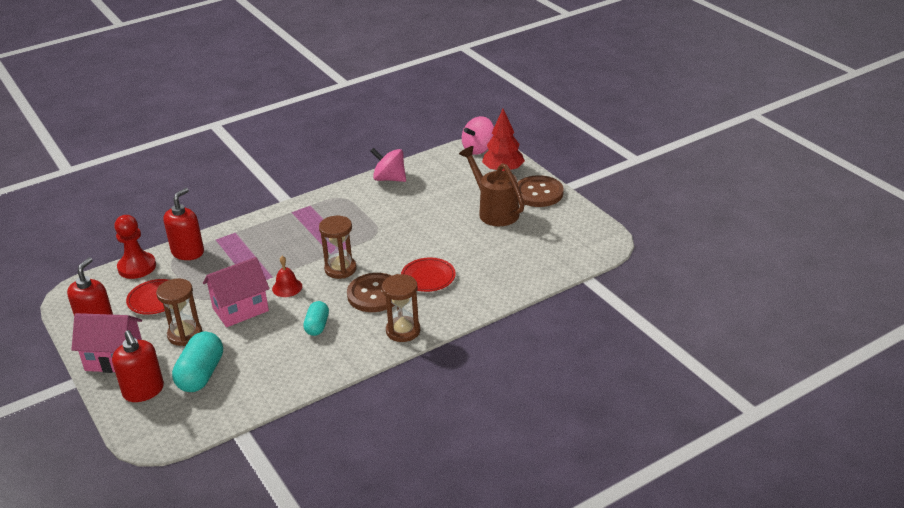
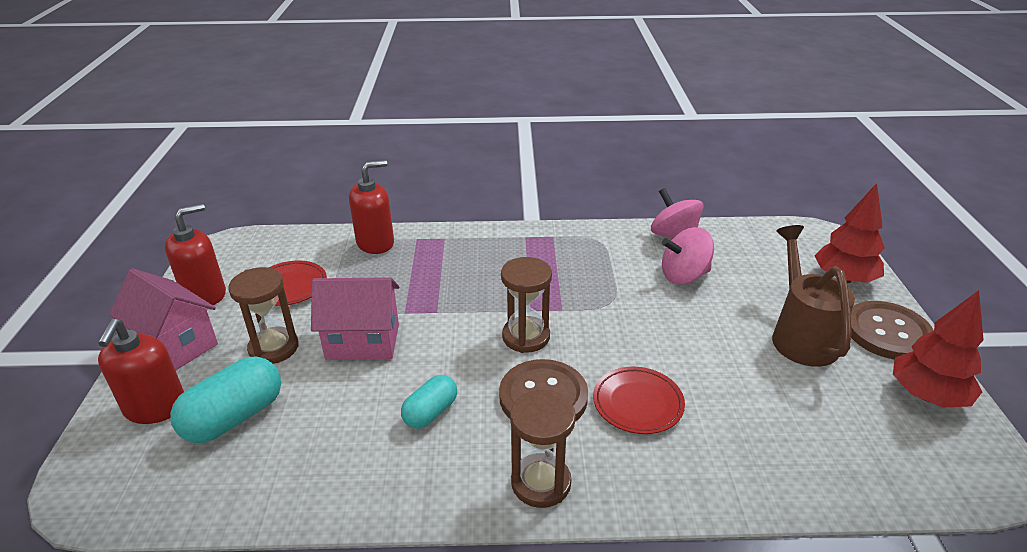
camera: 30 degrees right, 0 degrees up
red pawn [114,215,156,279] -> none
red bell [272,256,302,297] -> none
pink spinning top [462,116,494,155] -> pink spinning top moved to [662,227,714,285]
none -> red tree [893,290,984,407]

